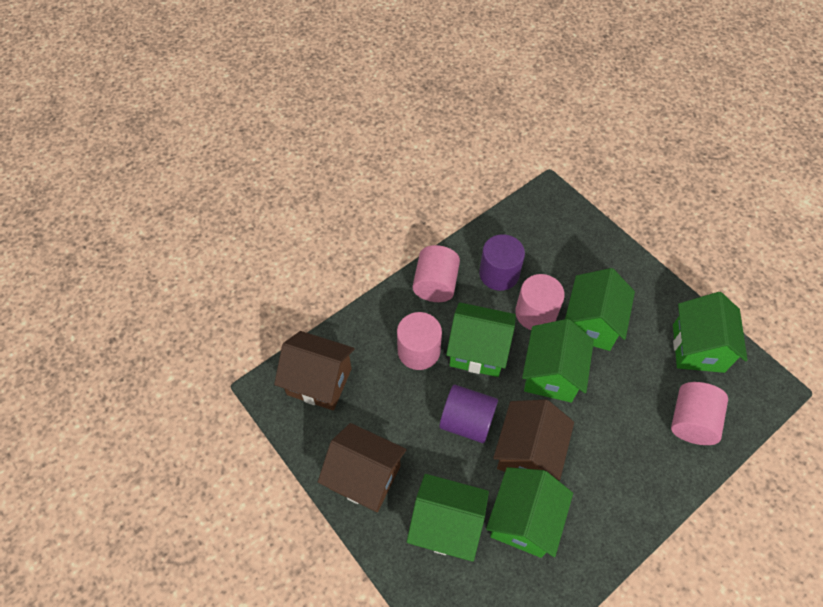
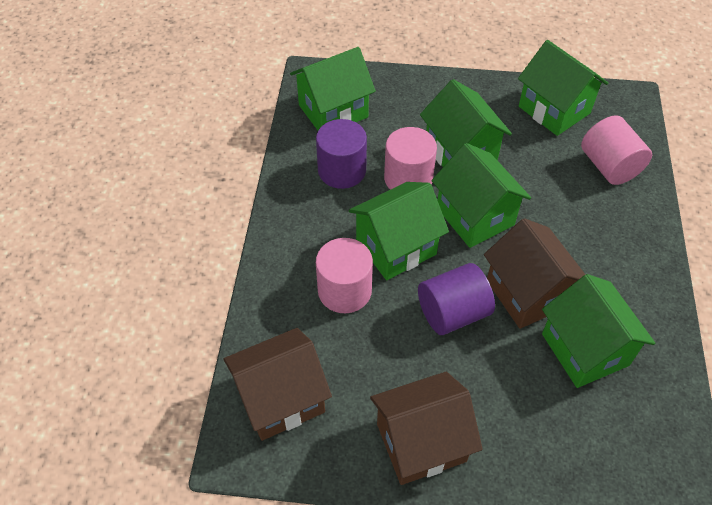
camera: 45 degrees left, 5 degrees down
green house [407,474,489,562] -> green house moved to [290,47,376,130]
pink cylinder [413,245,460,302] -> none

